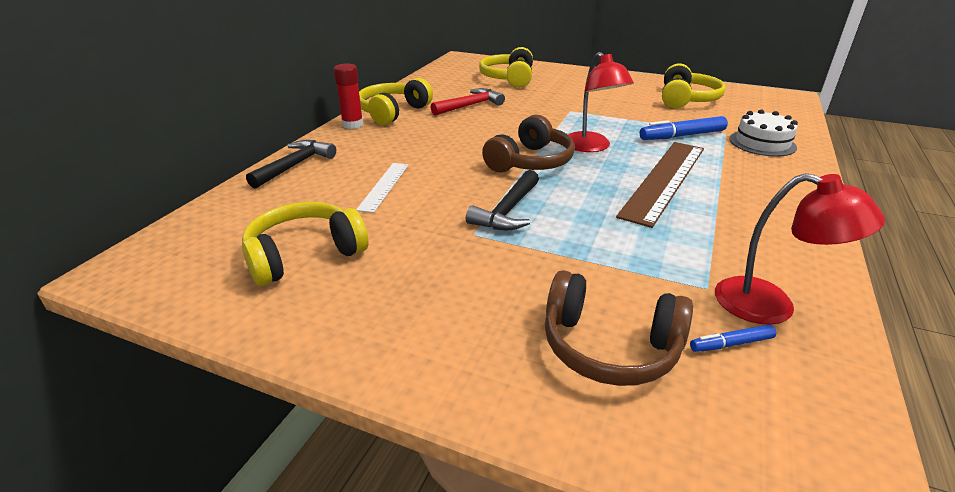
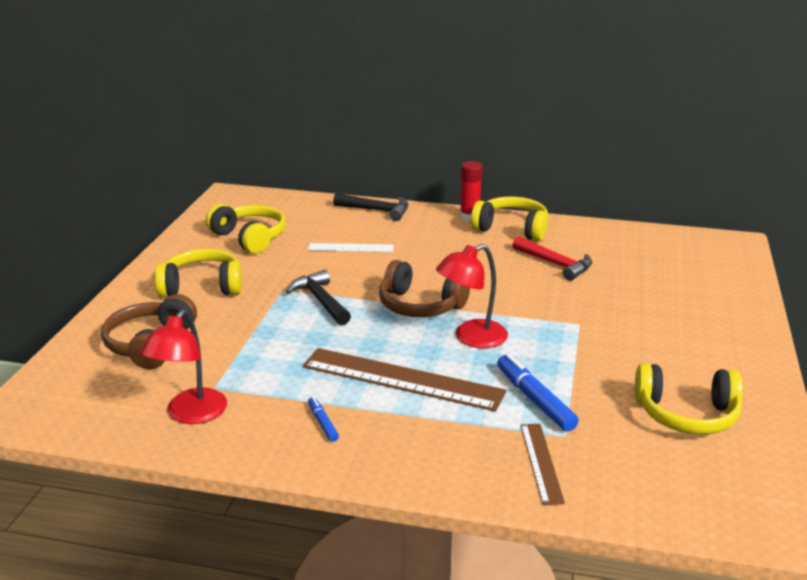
camera: 80 degrees right, 5 degrees down
black hammer [466,170,539,230] -> black hammer turned 45 degrees clockwise [286,270,351,325]
yellow headphones [479,47,533,88] -> yellow headphones moved to [155,249,242,297]
blue marker [690,324,776,352] -> blue marker moved to [308,397,339,442]
white cake [729,109,798,157] -> brown ruler [521,424,565,505]

